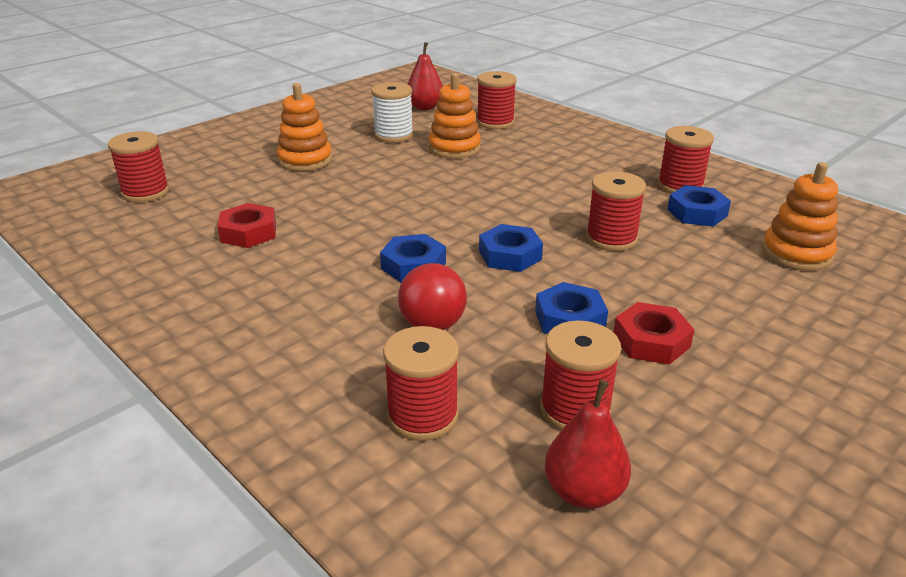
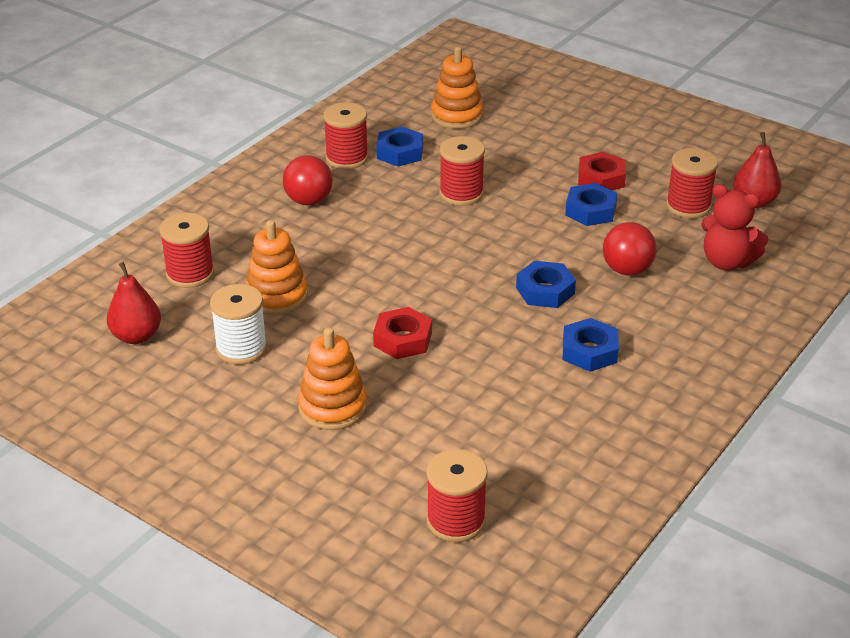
camera: 100 degrees left, 5 degrees up
red nut [217,203,276,248] -> red nut moved to [373,307,432,359]
red spool [383,326,459,441] -> red teddy bear [701,184,769,270]
blue nut [479,224,543,272] -> blue nut moved to [563,318,619,372]
none -> red ball [283,155,333,205]

